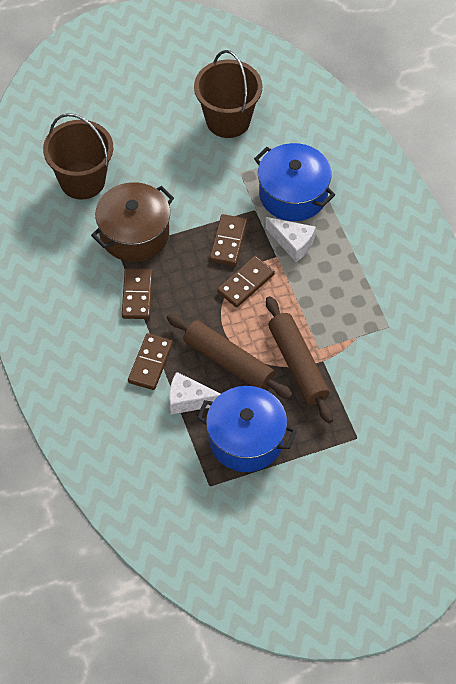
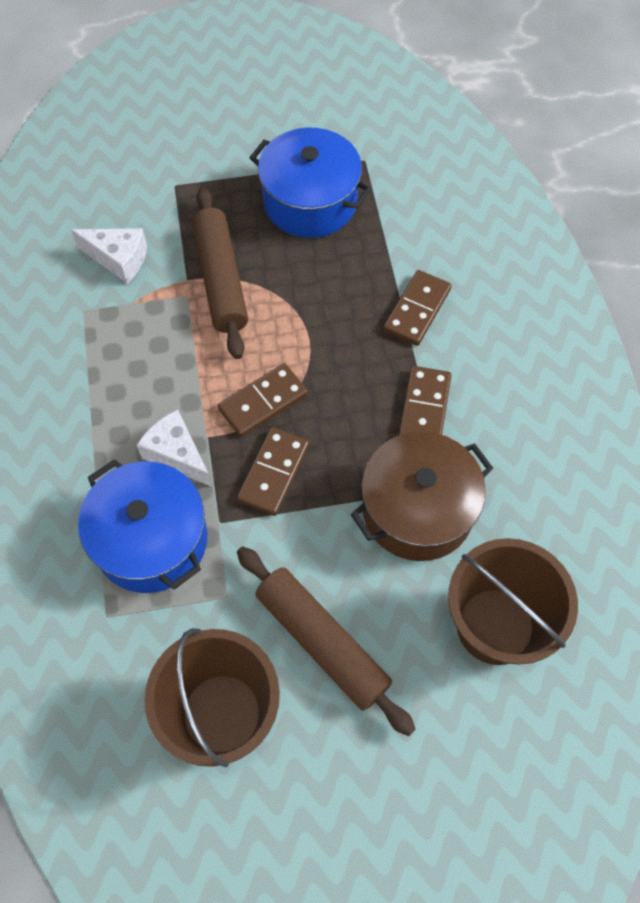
camera: 170 degrees left, 5 degrees up
brown rolling pin [167,314,293,399] -> brown rolling pin moved to [237,546,416,736]
white cheese [169,372,221,415] -> white cheese moved to [71,228,147,284]

